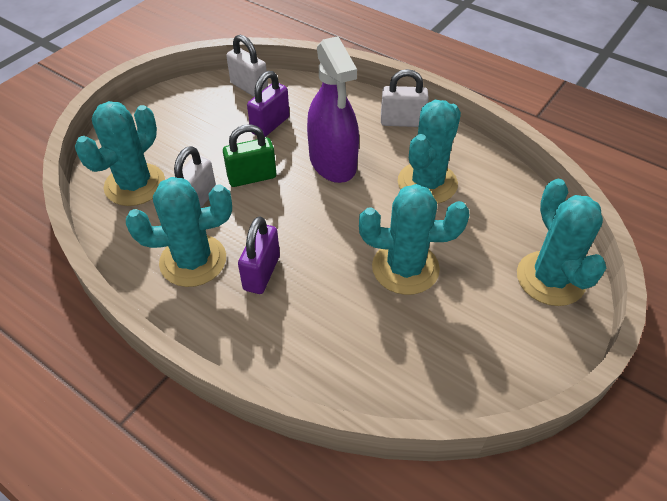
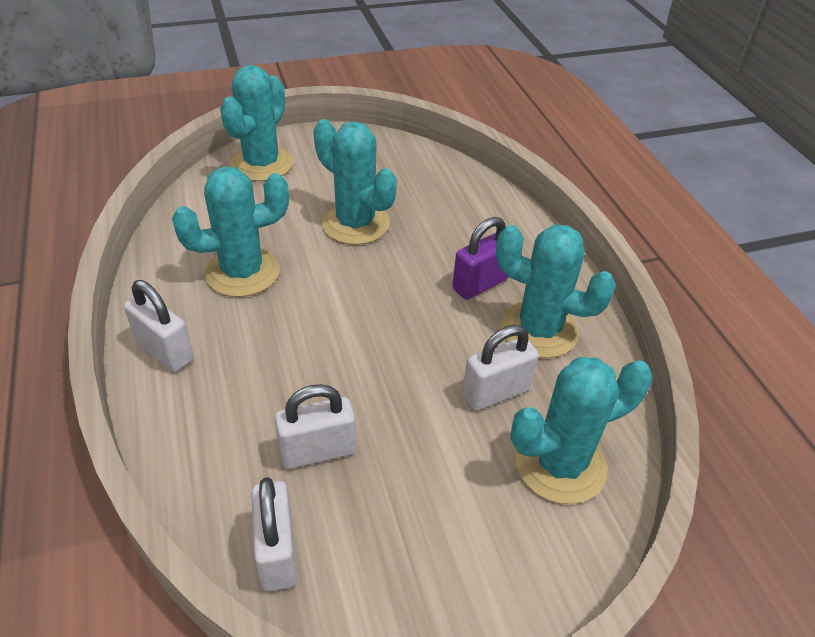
camera: 145 degrees left, 5 degrees down
green padlock [223,124,276,187] -> none
purple padlock [247,71,289,137] -> white padlock [274,384,356,469]
purple spray bottle [307,36,359,183] -> none

